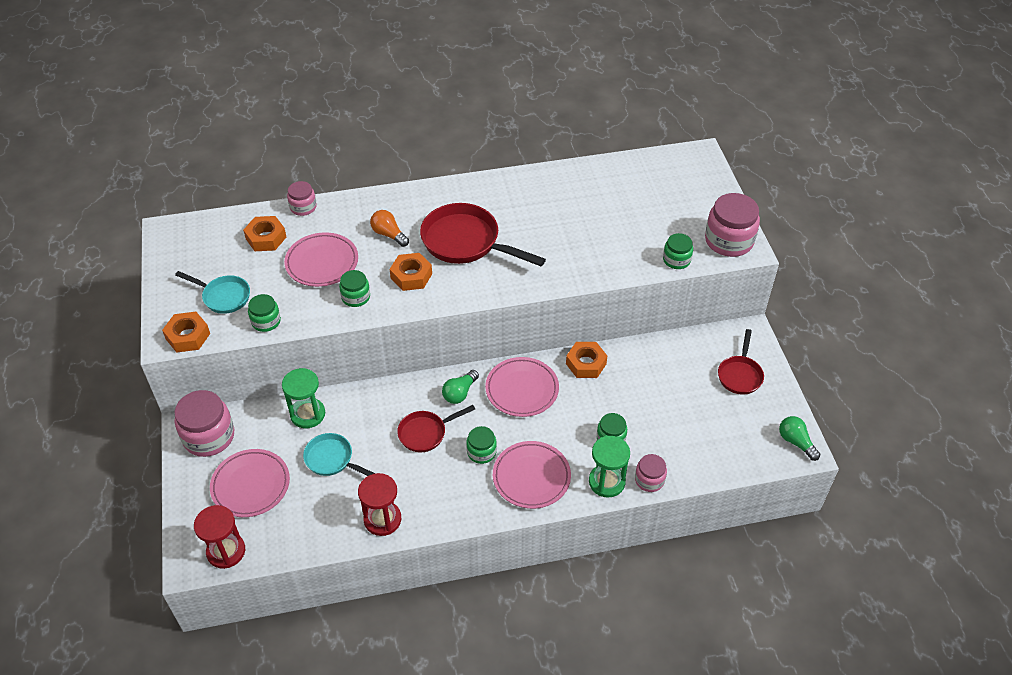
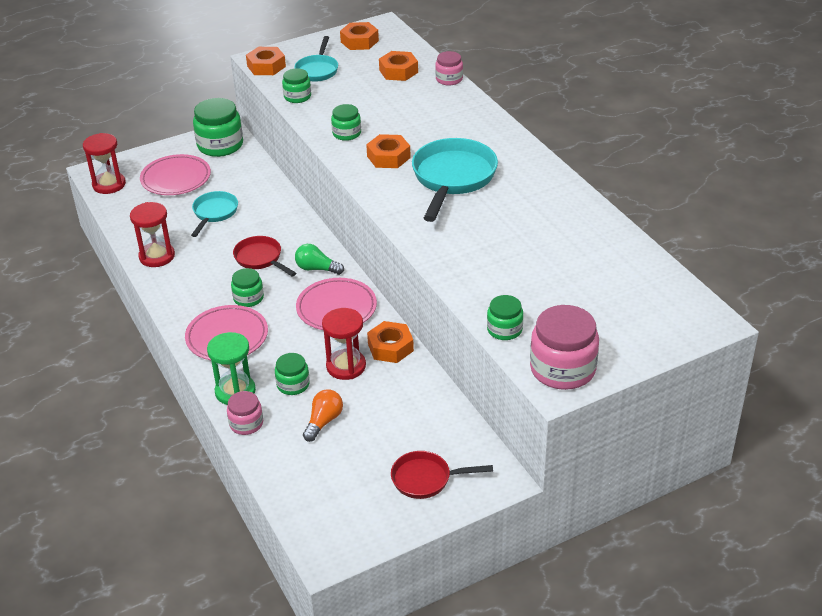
camera: 75 degrees right, 10 degrees down
pink jar [175,390,234,457] -> green jar [193,98,243,157]
green hourglass [282,368,325,428] -> none
pink plate [284,232,358,287] -> none
orange light bulb [370,210,409,247] -> orange light bulb moved to [303,390,343,442]
red pan [420,203,546,266] -> turquoise pan [412,138,498,222]
green light bulb [779,416,820,461] -> none
none -> red hourglass [322,308,366,380]
none -> orange nut [340,22,379,50]

